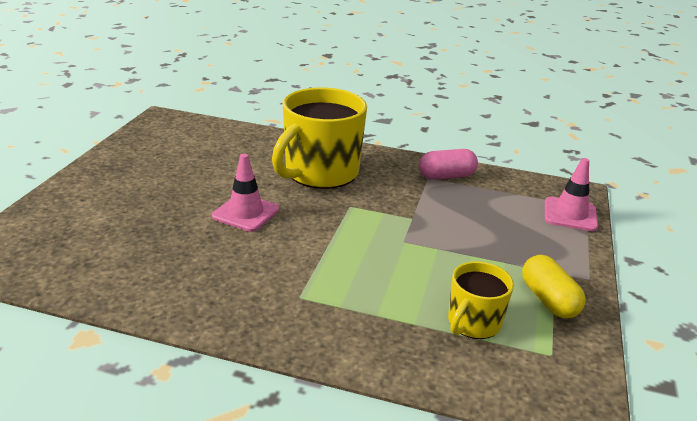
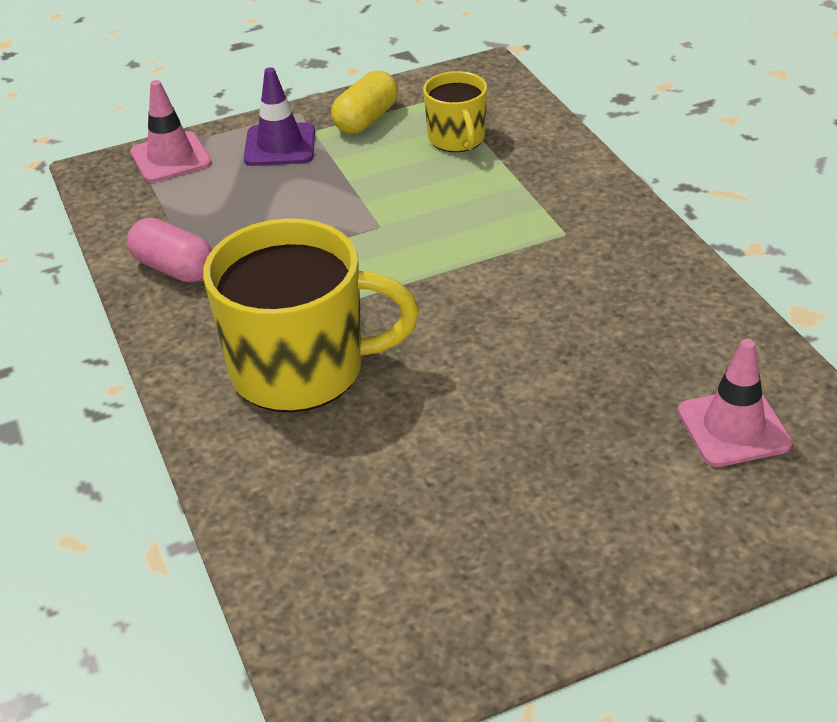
camera: 125 degrees left, 10 degrees up
pink traffic cone [212,154,279,232] -> pink traffic cone moved to [678,339,793,467]
yellow mug [448,261,514,339] -> yellow mug turned 75 degrees clockwise [423,71,487,152]
none -> purple traffic cone [244,67,315,166]

